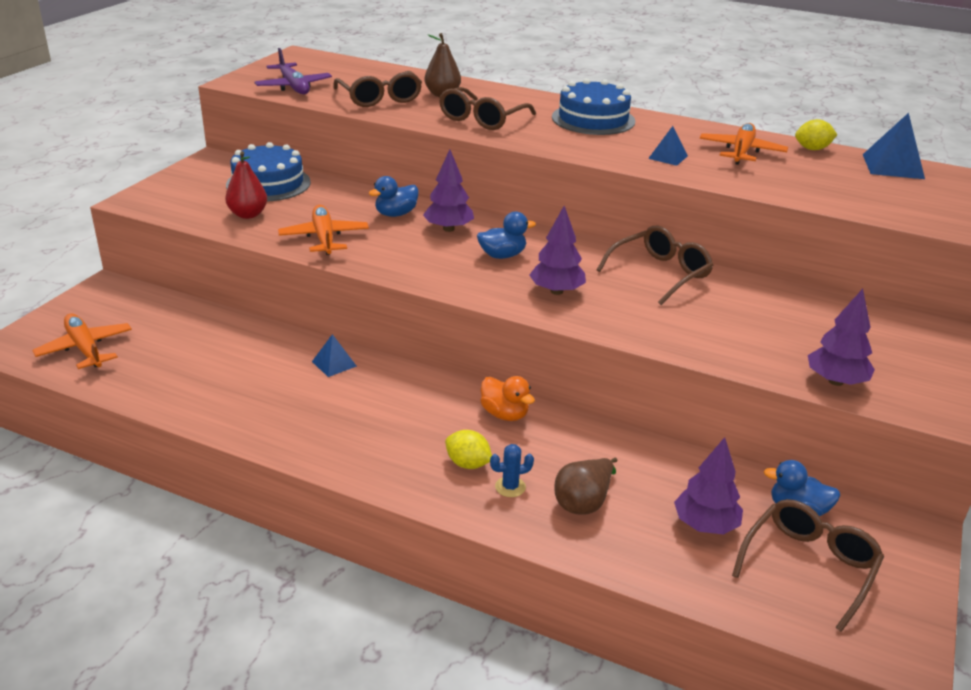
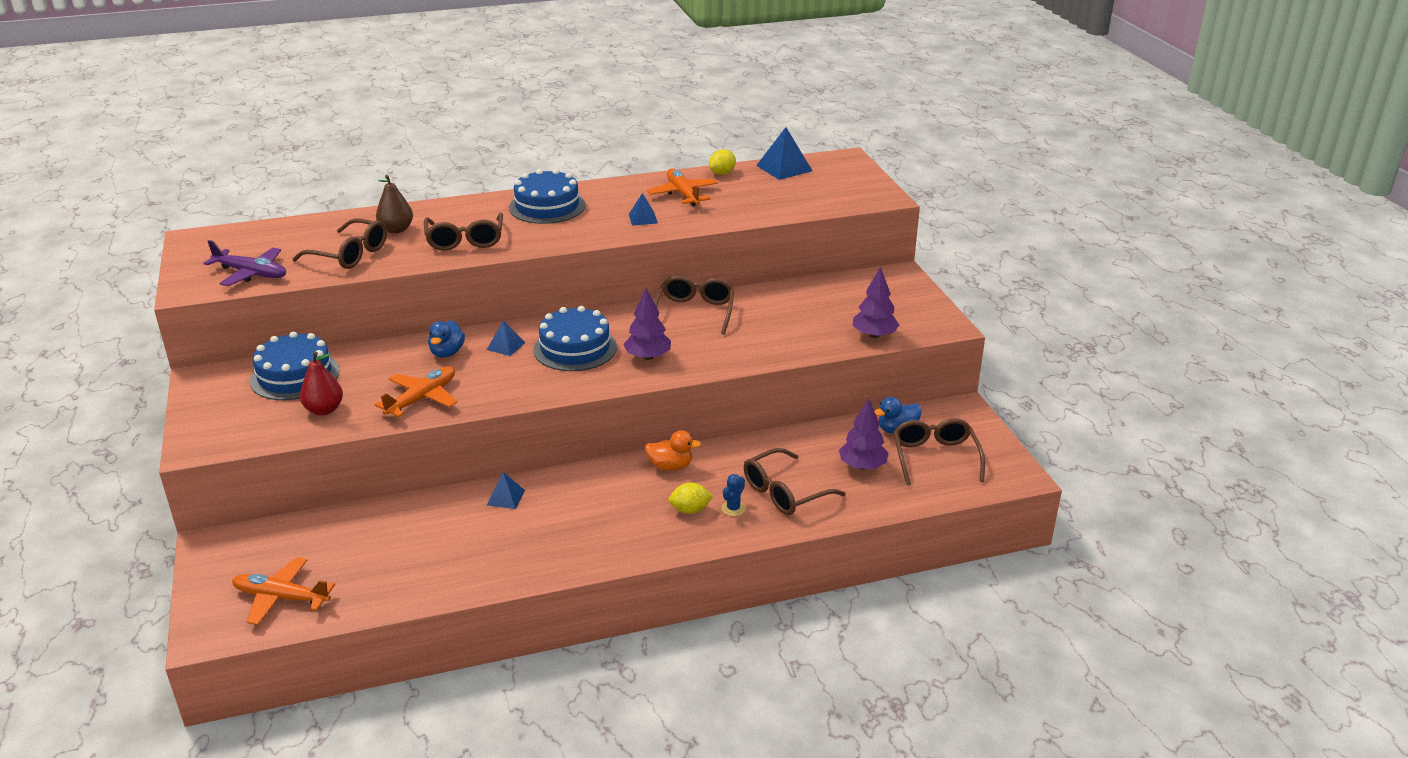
camera: 40 degrees left, 0 degrees up
orange plane [278,205,369,255] -> orange plane turned 90 degrees clockwise [374,366,457,417]
purple tree [423,149,474,232] -> blue pyramid [487,320,525,356]
blue duck [477,211,536,259] -> blue cake [533,306,617,371]
brown pear [554,458,618,515] -> brown glasses [744,448,846,515]

